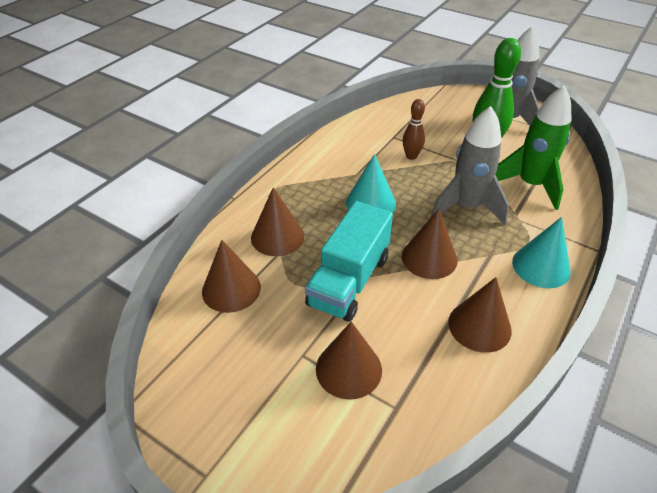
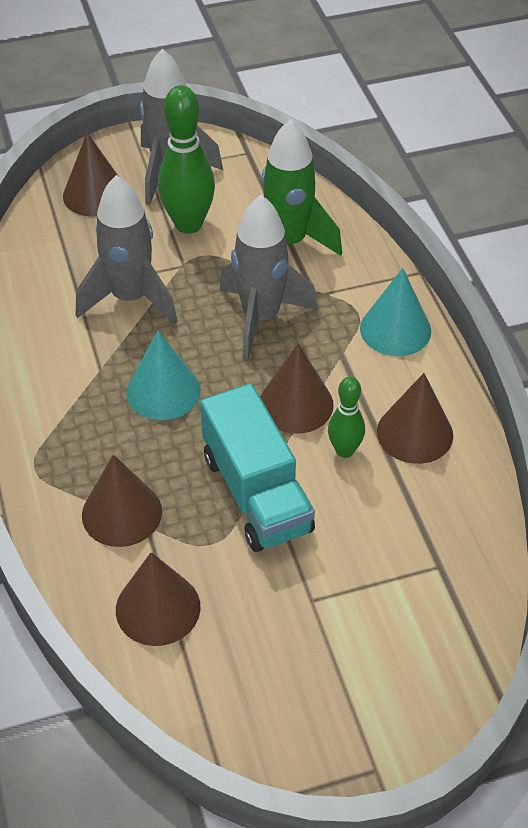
camera: 50 degrees left, 5 degrees up
brown cone [316,321,382,400] -> brown cone moved to [63,133,118,216]
brown bowling pin [403,99,425,160] -> grey rocket [76,175,178,325]
none -> green bowling pin [328,377,365,458]

